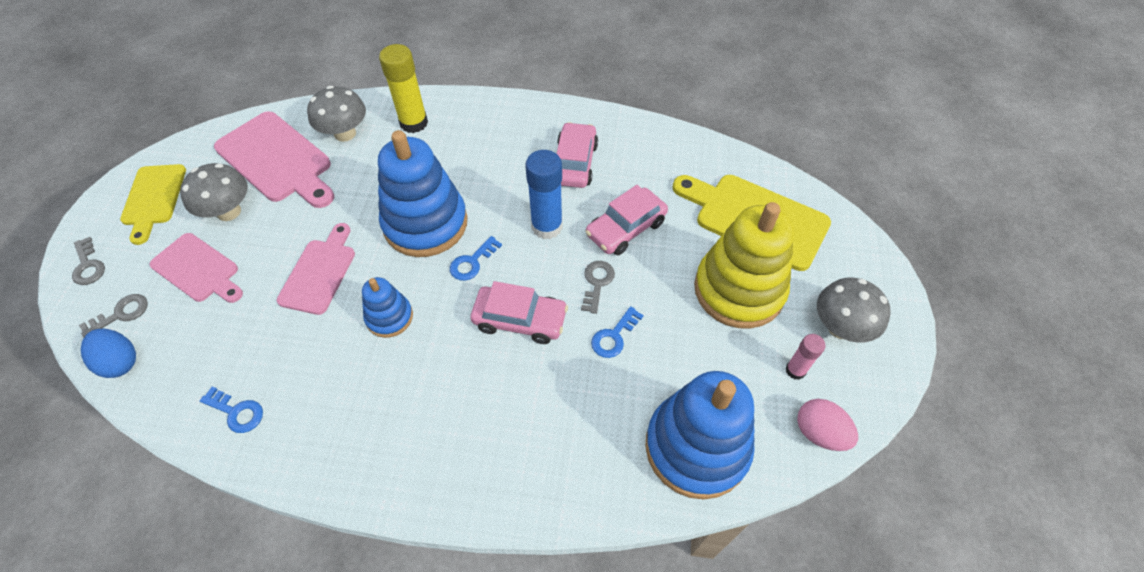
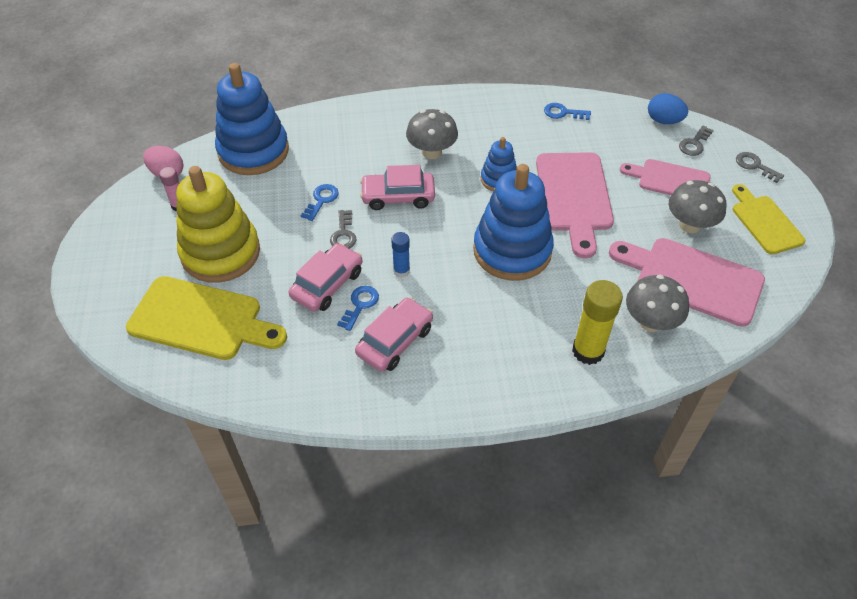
camera: 165 degrees right, 5 degrees down
pink cutting board [277,223,355,315] -> pink cutting board [536,152,614,258], size x1.56
blue key [450,236,502,281] -> blue key moved to [337,286,379,331]
blue glue stick [525,150,563,239] -> blue glue stick [391,232,410,277], size x0.56
pink car [557,122,598,188] -> pink car turned 135 degrees counterclockwise [355,297,433,372]
grey mushroom [817,277,891,343] -> grey mushroom moved to [406,109,458,159]

